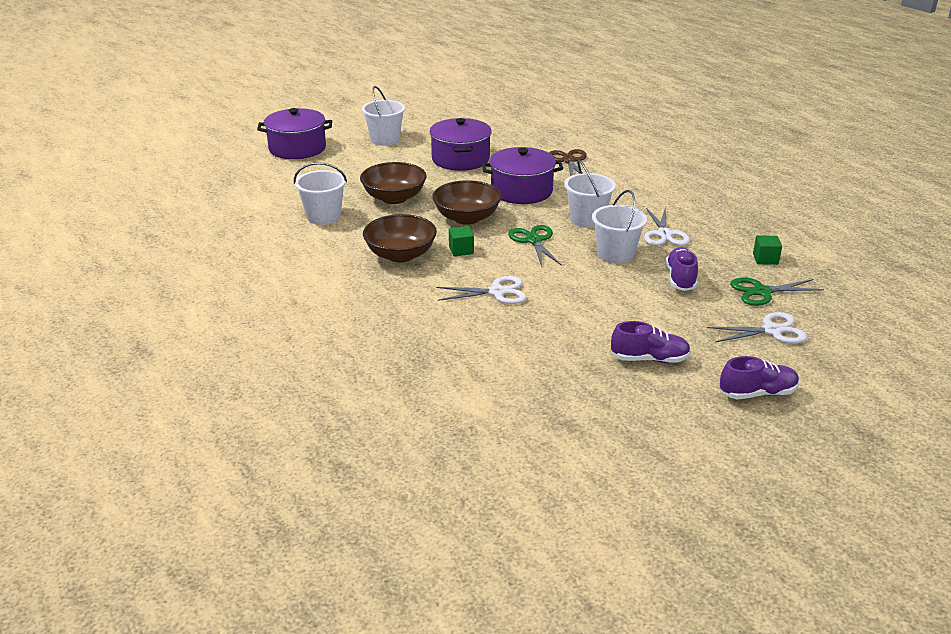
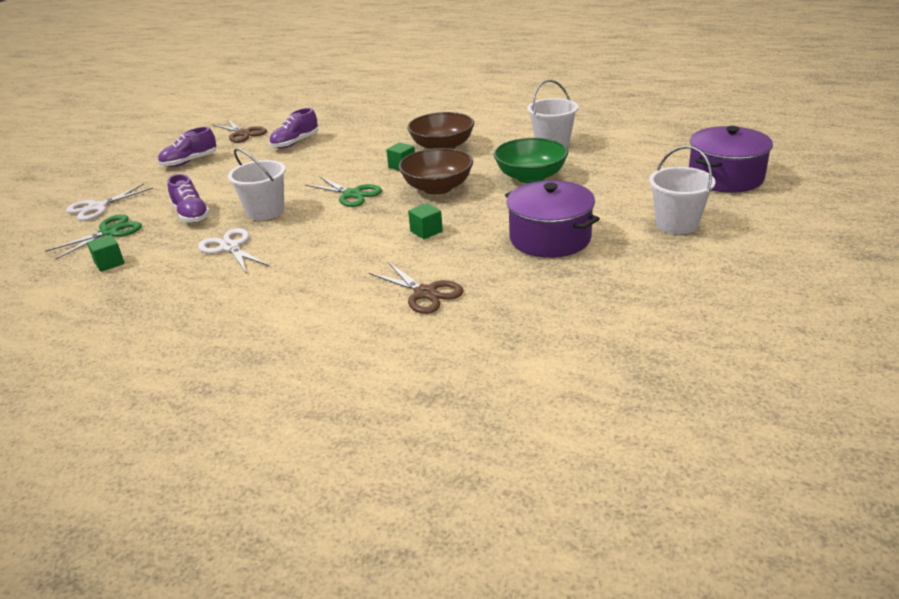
camera: 145 degrees right, 0 degrees up
brown bowl [360,162,427,204] -> green bowl [494,138,568,183]
white scissors [436,276,527,304] -> none
purple pot [482,147,563,204] -> green cube [408,203,443,239]
white bucket [564,160,616,228] -> none
purple shoe [720,356,799,399] -> purple shoe moved to [269,108,318,149]
none -> brown scissors [212,119,267,143]

